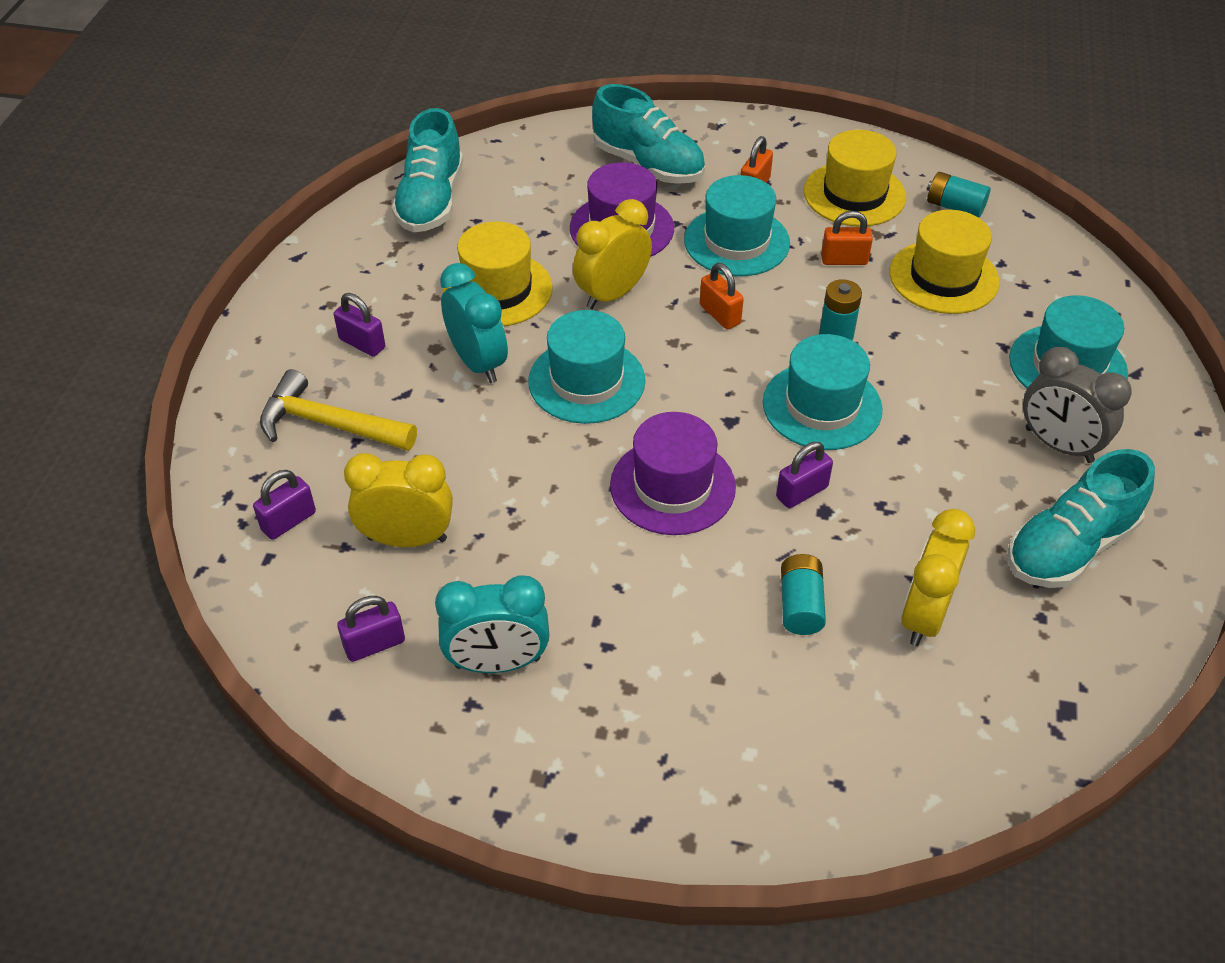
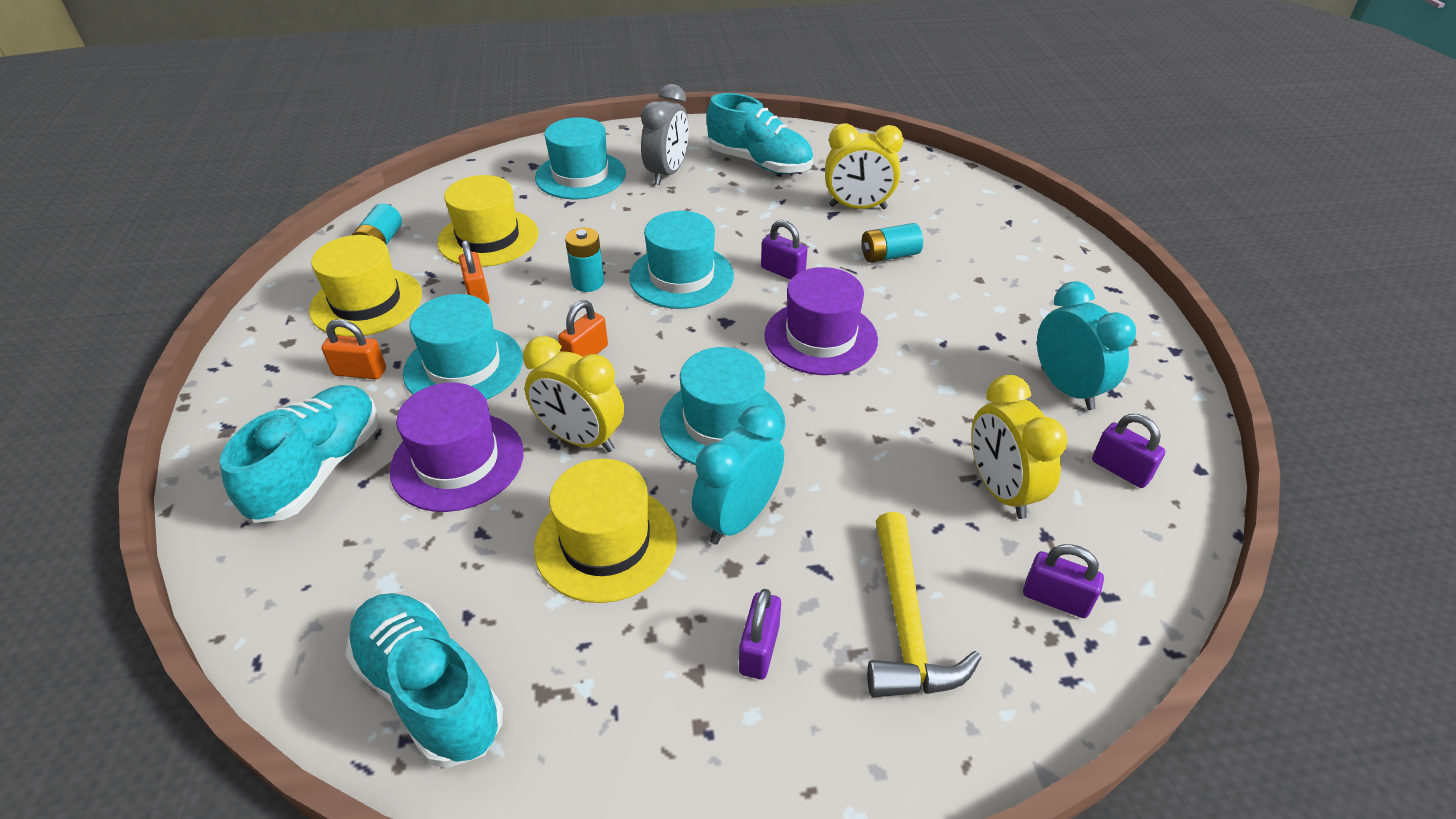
camera: 110 degrees left, 5 degrees down
turquoise shoe [392,108,463,232] -> turquoise shoe turned 120 degrees counterclockwise [345,593,503,768]

